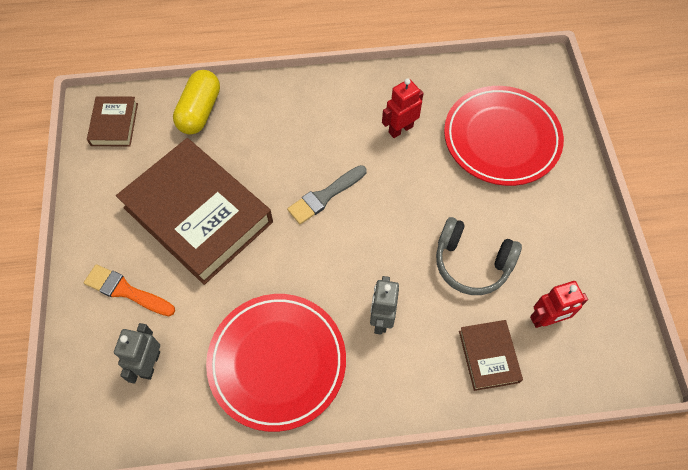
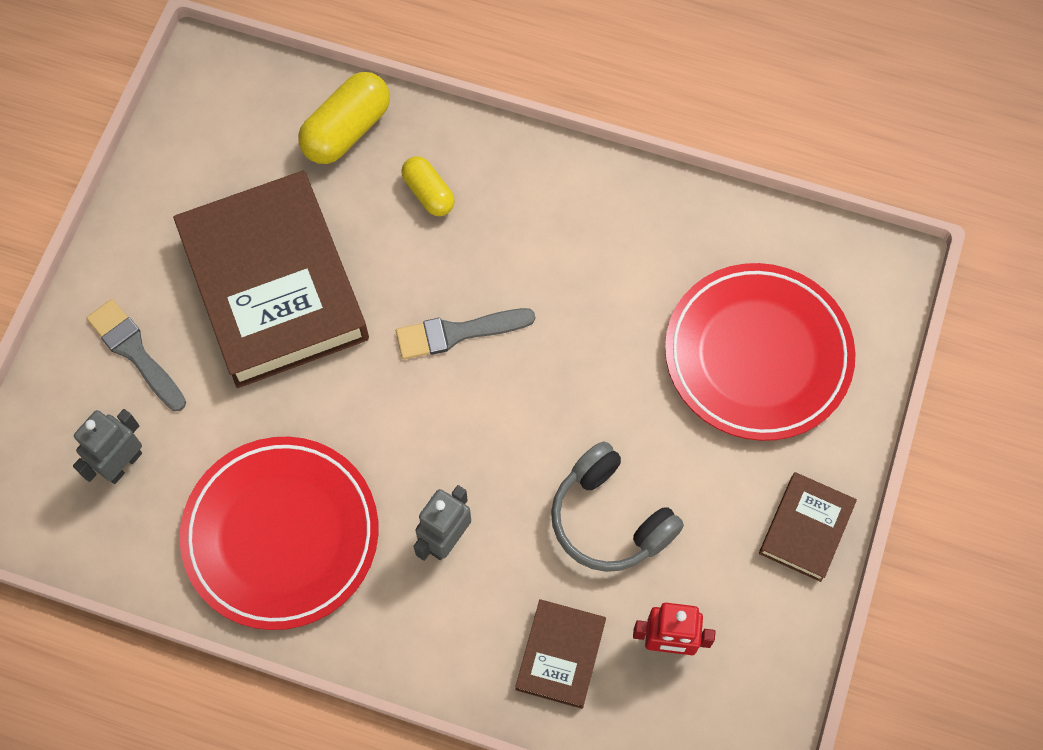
camera: 25 degrees right, 5 degrees up
orange brush [84,264,175,316] -> grey brush [86,299,186,411]
brown book [87,96,138,146] -> brown book moved to [759,472,857,582]
red robot [382,78,424,138] -> none
none -> yellow capsule [401,156,455,216]

